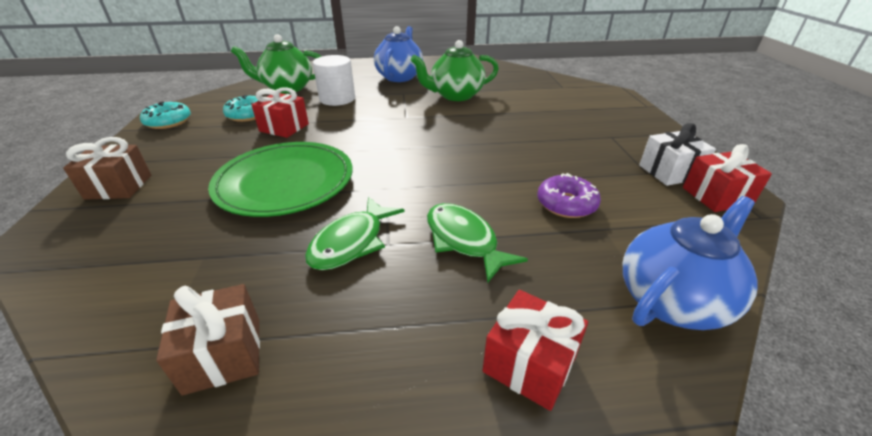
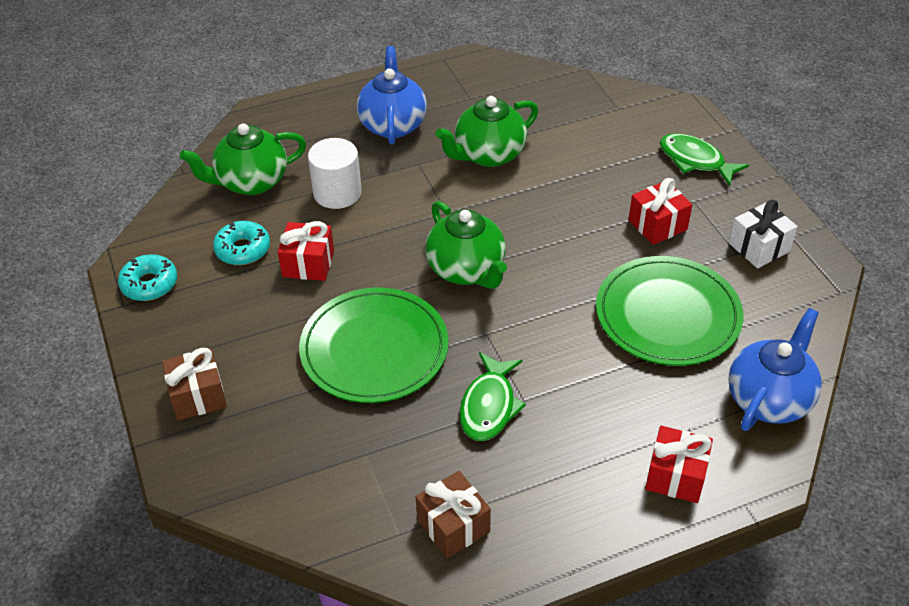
camera: 15 degrees left, 10 degrees up
green fish [427,203,528,283] -> green fish moved to [660,133,749,186]
purple donut [537,173,601,218] -> green plate [596,256,743,366]
red gift [683,144,772,212] -> red gift moved to [628,178,692,245]
none -> green teapot [425,201,507,289]

